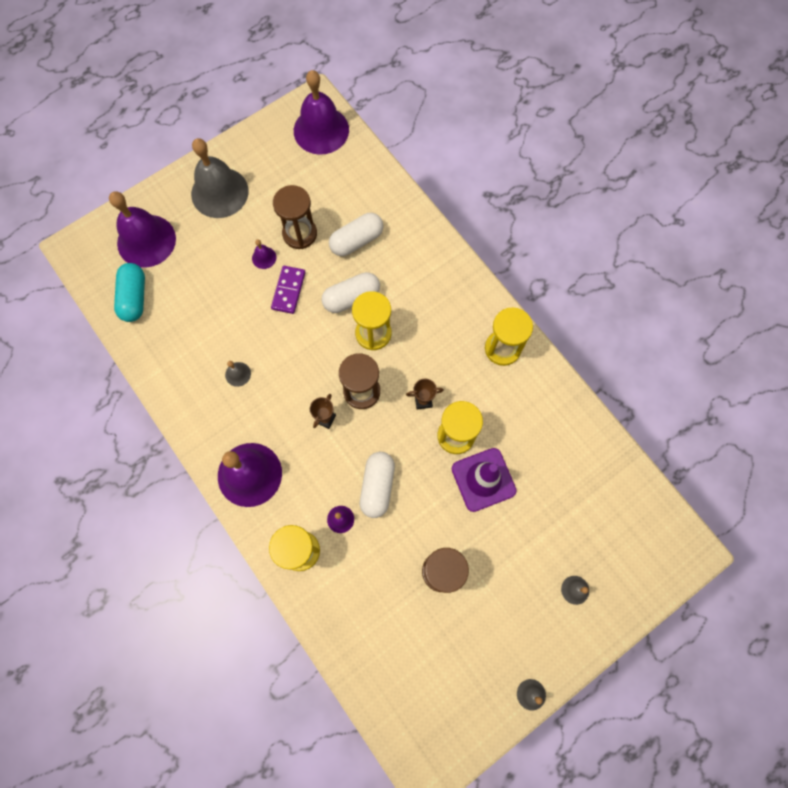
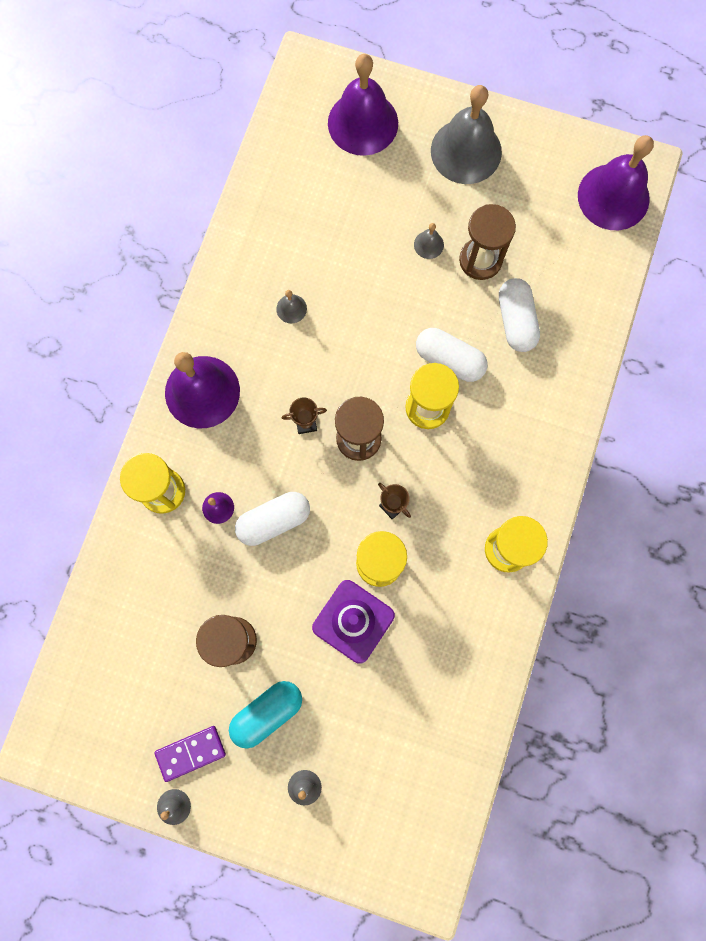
camera: 55 degrees right, 5 degrees up
turquoise capsule [114,263,145,322] -> turquoise capsule moved to [229,681,302,748]
purple bell [252,239,276,269] -> grey bell [414,223,444,259]
purple domino [271,266,306,314] -> purple domino moved to [154,726,226,782]
white capsule [329,213,384,256] -> white capsule turned 60 degrees clockwise [499,278,540,352]

